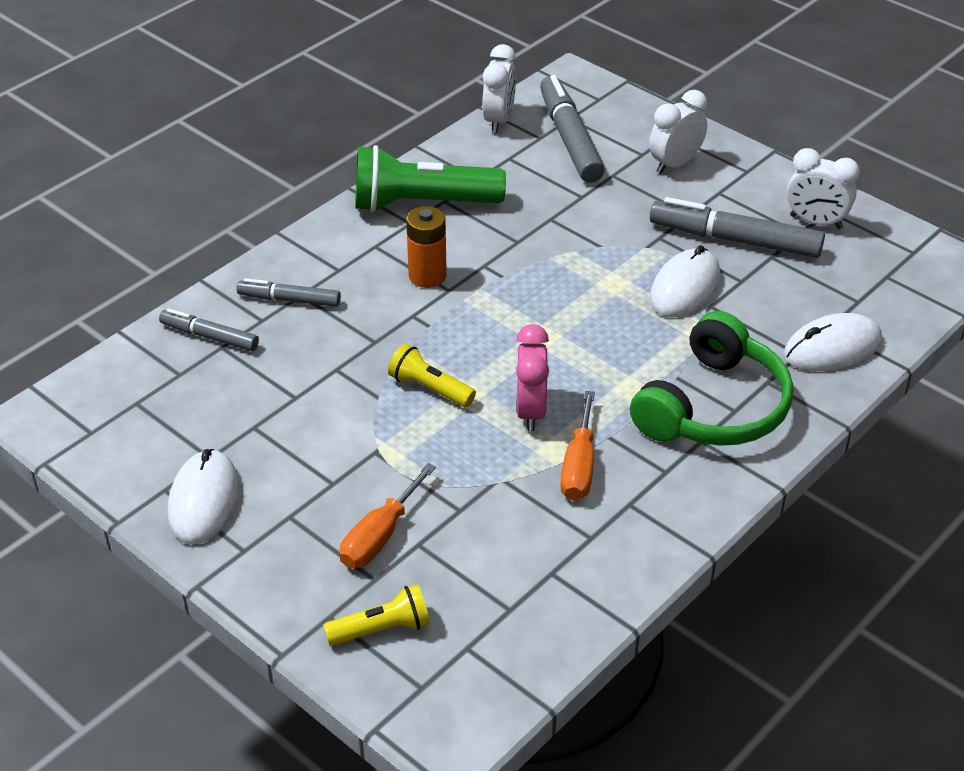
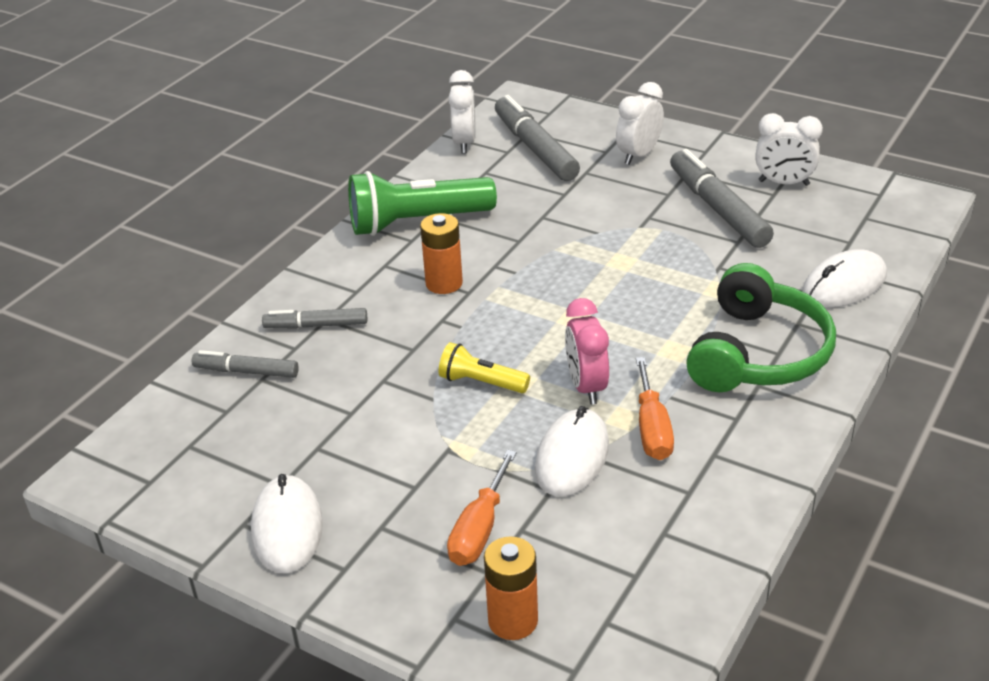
camera: 10 degrees left, 5 degrees down
yellow flashlight [323,584,430,646] -> orange battery [484,536,538,640]
grey marker [650,197,825,258] -> grey marker turned 60 degrees clockwise [670,149,774,248]
white mouse [650,245,720,317] -> white mouse moved to [535,406,609,497]

